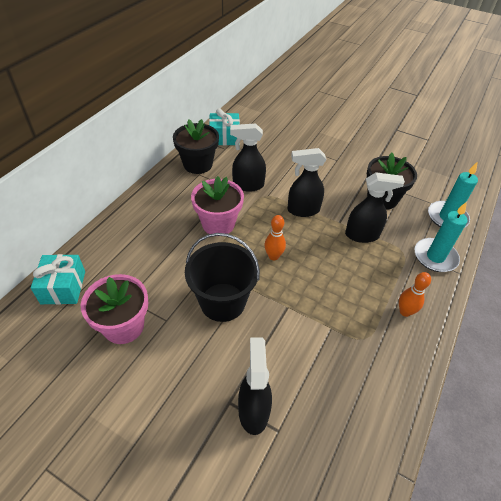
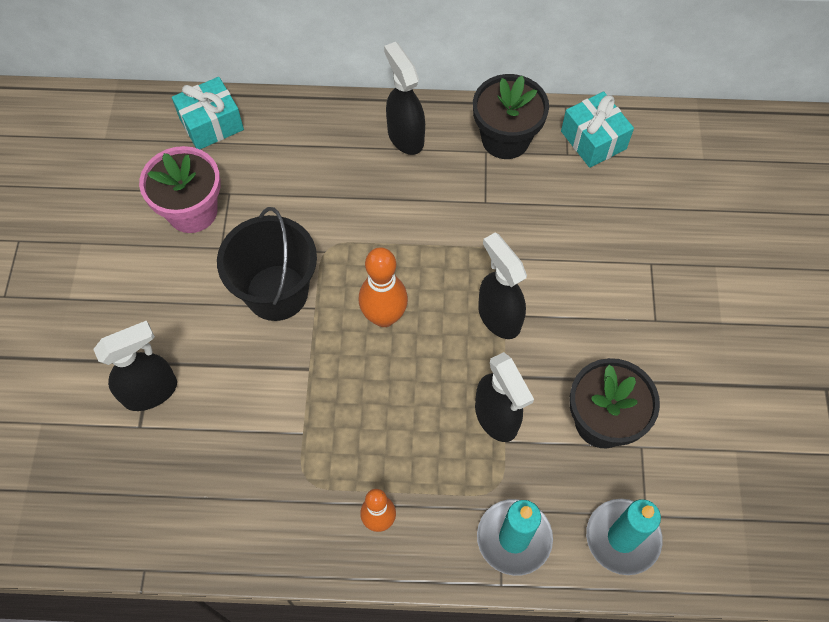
camera: 65 degrees right, 15 degrees up
pink flower pot [191,176,244,234] -> none
black spray bottle [230,123,266,192] -> black spray bottle moved to [384,42,425,155]
orange bowling pin [264,215,286,260] -> orange bowling pin [359,247,408,327], size x1.51

